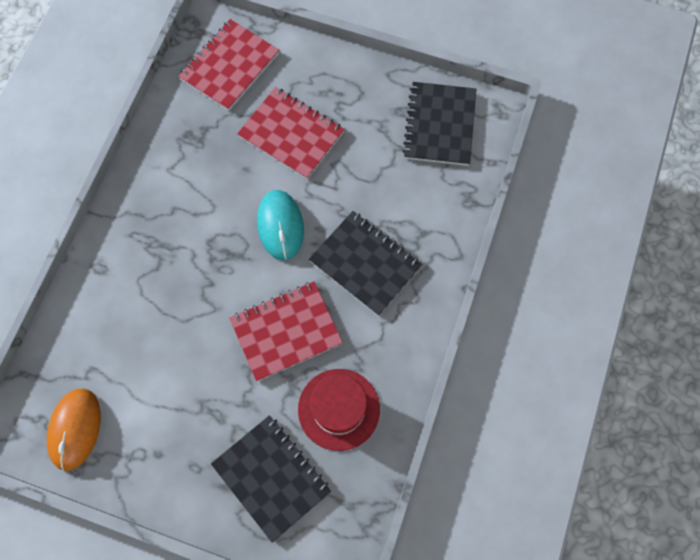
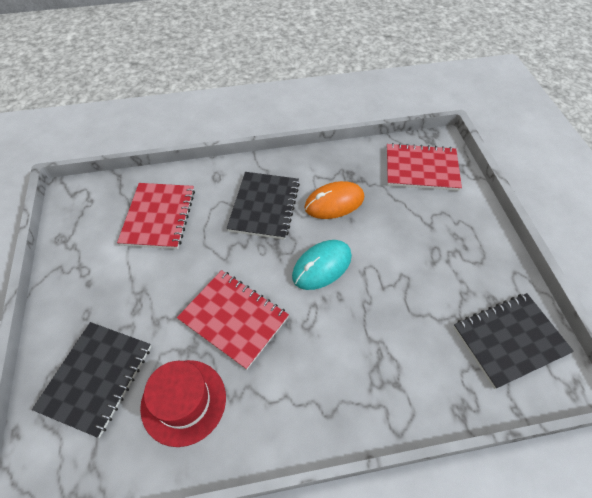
camera: 60 degrees right, 15 degrees down
orange mouse [47,389,101,471] -> orange mouse moved to [304,181,364,219]
red notebook [237,87,345,179] -> red notebook moved to [117,183,195,249]
black notebook [309,211,422,316] -> black notebook moved to [227,172,300,240]

